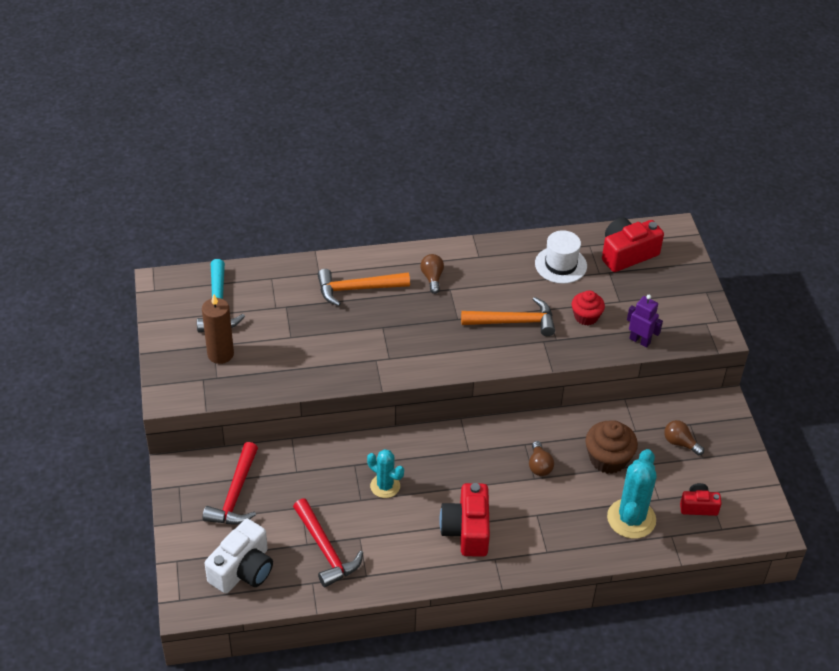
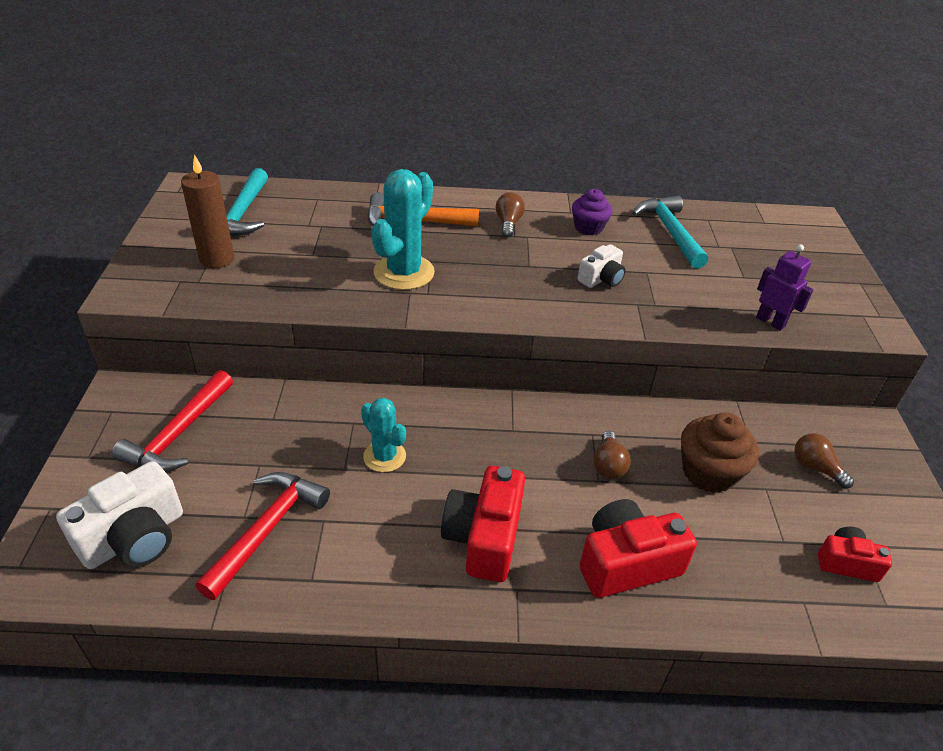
camera: 10 degrees right, 5 degrees down
red hammer [293,498,363,587] -> red hammer turned 135 degrees counterclockwise [195,472,330,600]
orange hammer [461,297,555,336] -> white camera [578,244,626,288]
white hat [535,230,587,284] -> turquoise hammer [632,195,708,269]
red cupcake [572,290,605,325] -> none
red camera [602,218,664,272] -> red camera moved to [580,499,697,598]
turquoise cactus [607,449,657,539] -> turquoise cactus moved to [371,169,435,290]
none -> purple cupcake [572,189,613,235]

